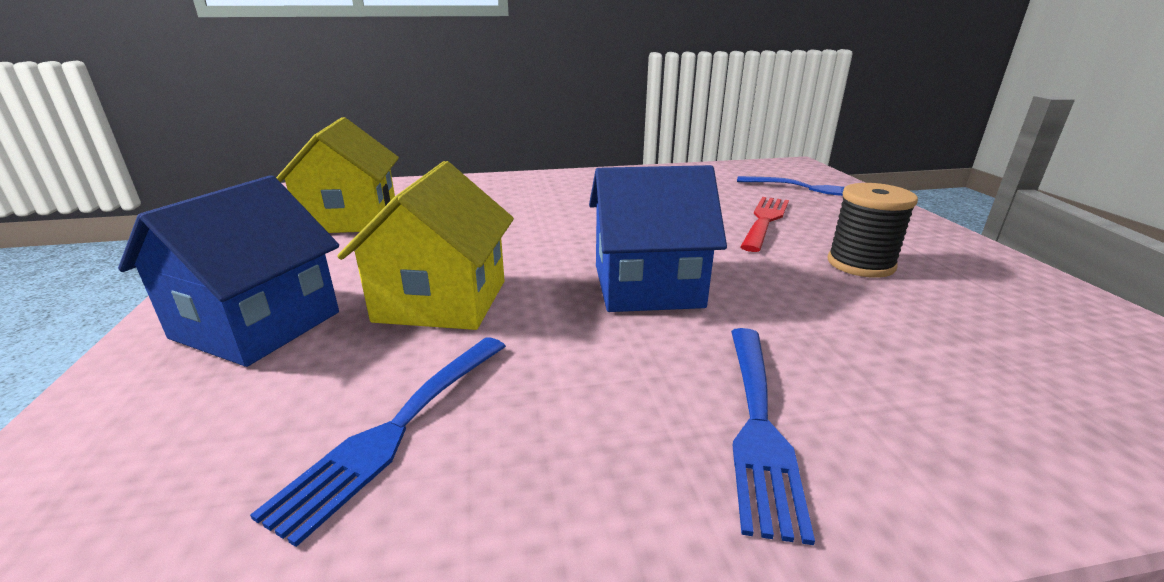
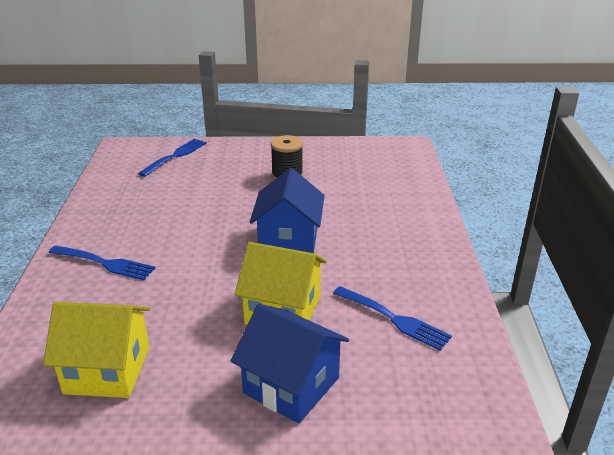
camera: 80 degrees left, 5 degrees up
blue fork [731,328,815,545] -> blue fork moved to [49,245,155,280]
red fork [740,197,789,252] -> none

